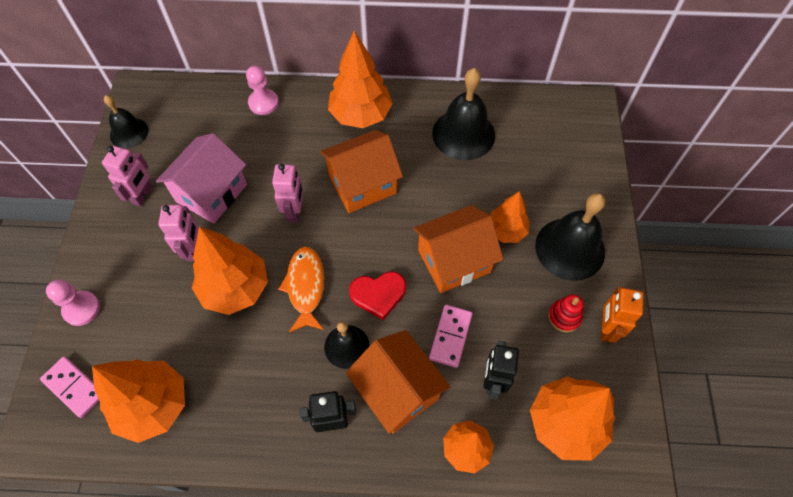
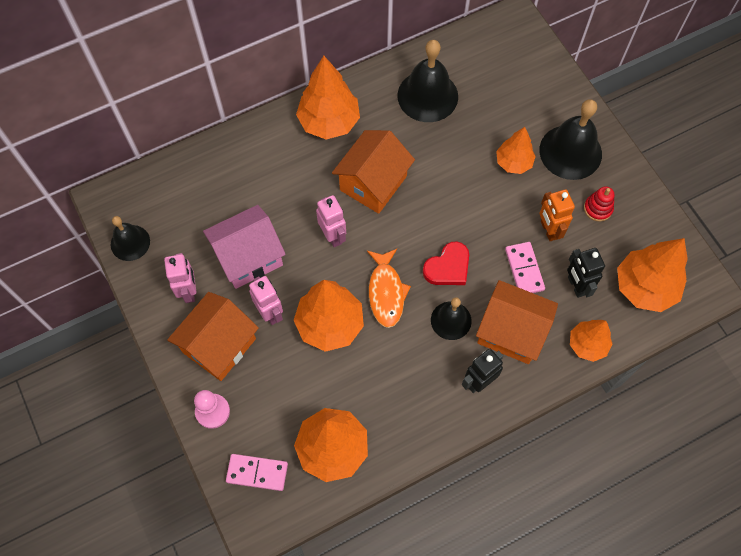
camera: 30 degrees left, 5 degrees up
pink house [156,133,247,224] -> pink house turned 60 degrees clockwise [203,205,286,289]
pink pawn [246,66,279,115] -> none
orange fish [278,247,324,332] -> orange fish turned 150 degrees counterclockwise [367,249,411,328]
orange house [413,205,503,293] -> orange house moved to [167,292,259,381]
orange robot [601,287,644,343] -> orange robot moved to [539,189,575,241]

